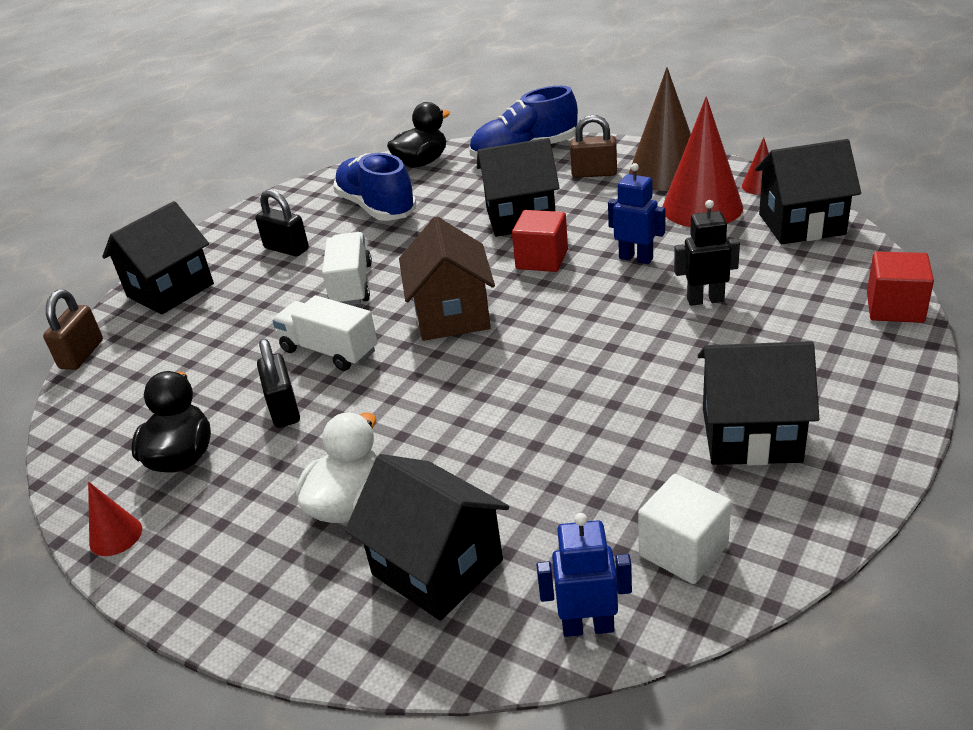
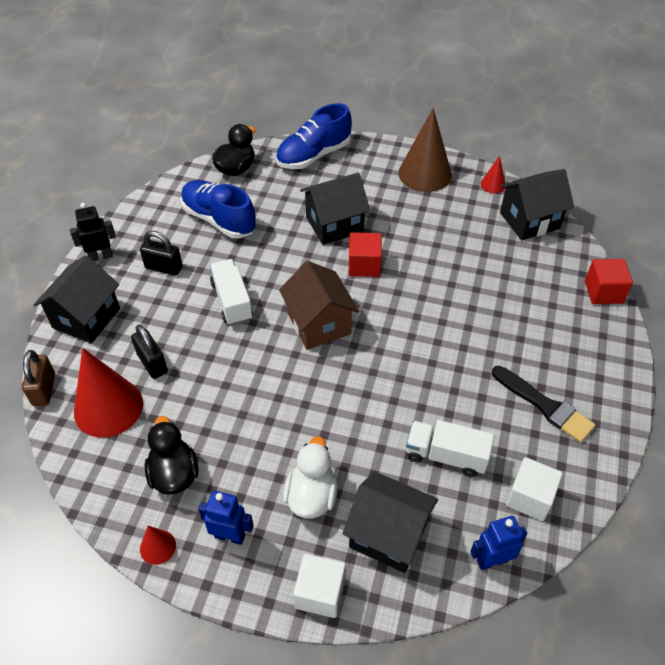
camera: 20 degrees left, 15 degrees up
black padlock [257,339,300,428] -> black padlock moved to [131,325,168,379]
white truck [272,295,378,371] -> white truck moved to [406,420,494,477]
brown padlock [570,115,617,178] -> none
blue robot [608,163,666,264] -> blue robot moved to [198,491,254,545]
red cone [662,97,743,227] -> red cone moved to [74,348,143,437]
black robot [674,200,740,306] -> black robot moved to [70,203,116,261]
black house [698,341,819,465] -> black brush [492,366,595,442]
none -> white cube [293,554,346,618]

